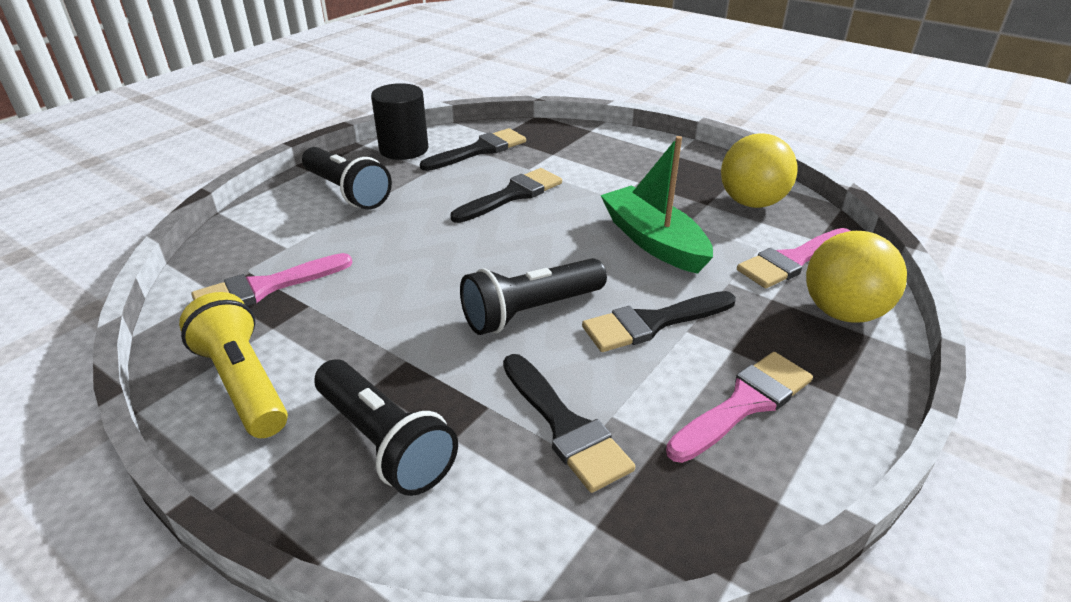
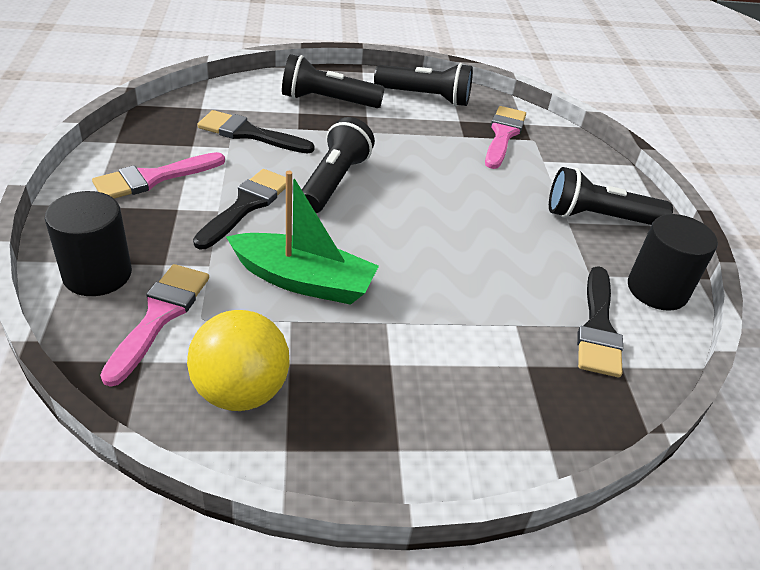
camera: 135 degrees right, 5 degrees up
yellow flashlight [179,292,288,438] -> black flashlight [374,63,473,107]
black brush [451,168,562,223] -> none
pink brush [666,352,813,463] -> pink brush turned 45 degrees clockwise [92,152,225,199]
yellow ball [806,231,907,323] -> black cylinder [45,191,132,296]

